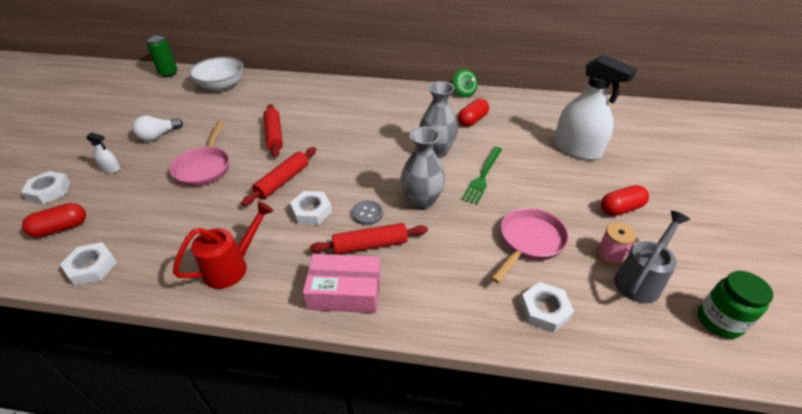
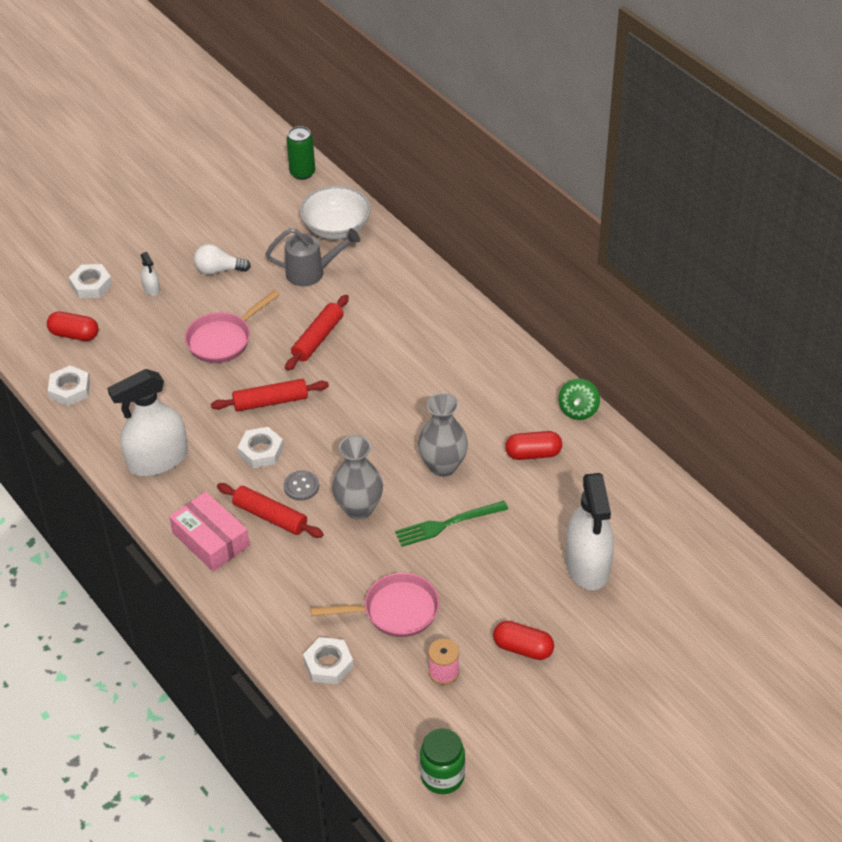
camera: 45 degrees right, 5 degrees up
red watering can [173,201,274,289] -> white spray bottle [107,369,188,476]
grey watering can [614,211,690,303] -> grey watering can moved to [265,228,360,286]

